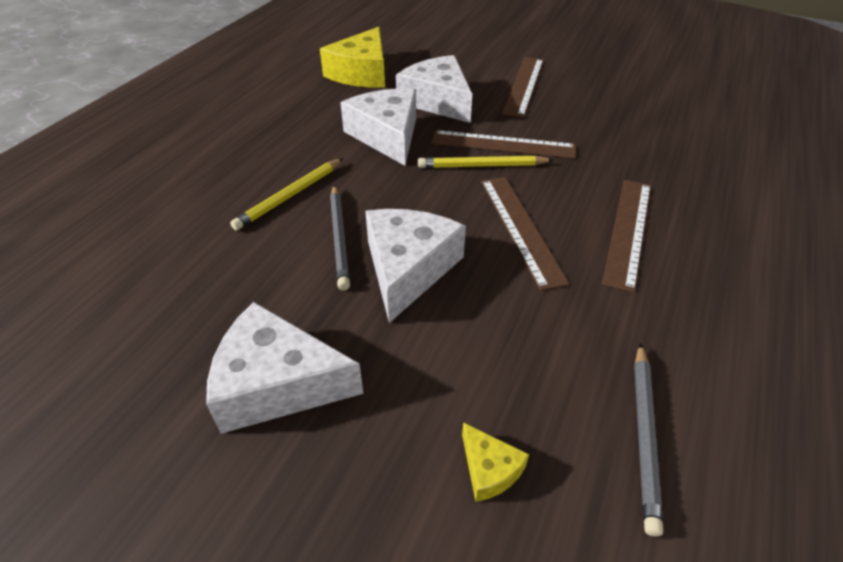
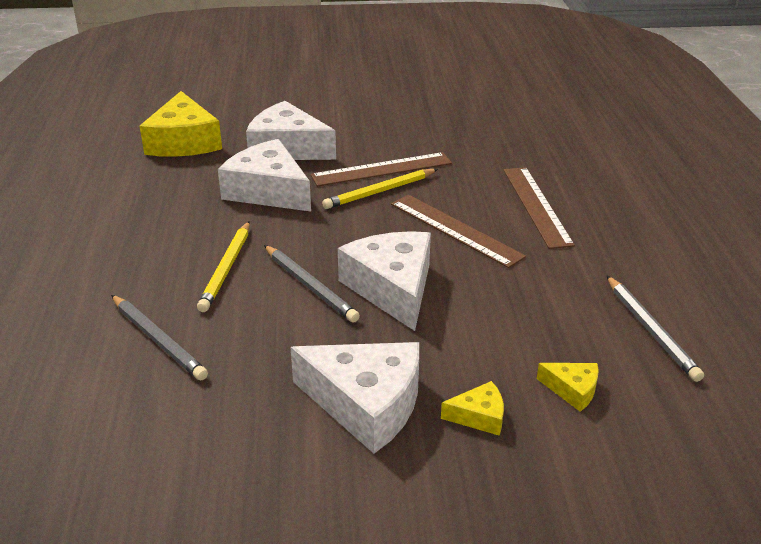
camera: 30 degrees left, 10 degrees down
white cheese [206,302,363,434] -> white cheese turned 135 degrees counterclockwise [291,342,419,454]
brown ruler [502,57,543,118] -> none
none -> grey pencil [111,295,208,380]
none -> yellow cheese [441,381,504,436]

